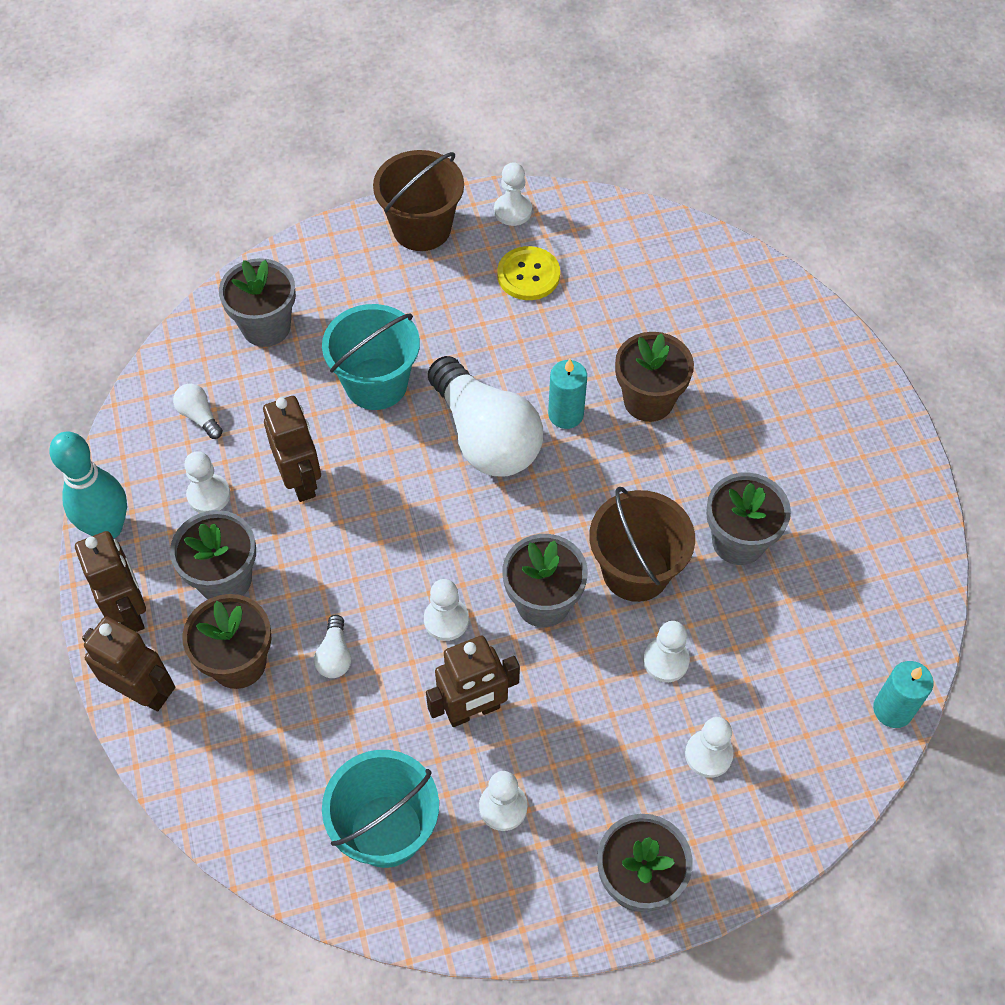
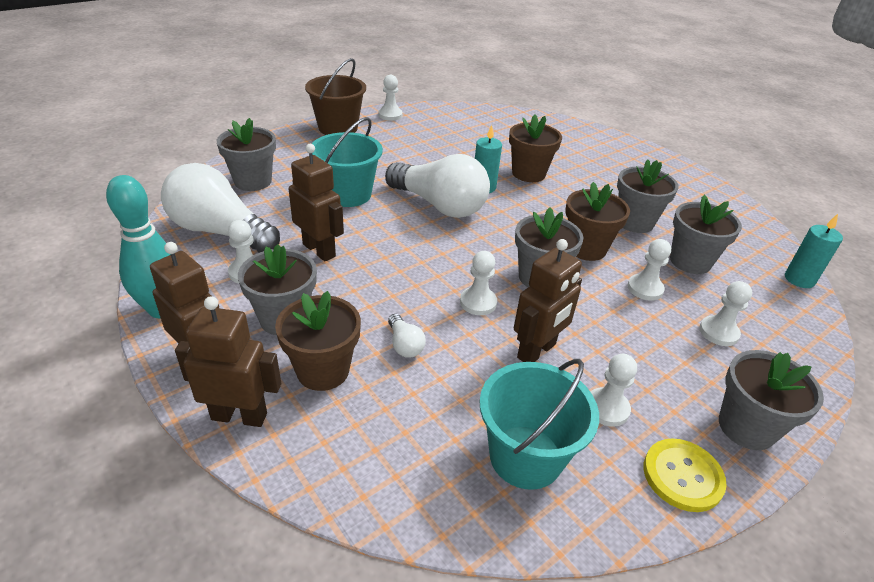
camera: 25 degrees left, 20 degrees down
white light bulb [173,384,223,439] -> white light bulb [161,163,280,253], size x2.47
yellow button [497,246,560,300] -> yellow button moved to [643,439,727,512]
brown bucket [589,487,695,602] -> brown flower pot [565,182,630,261]
none -> grey flower pot [670,195,742,274]

